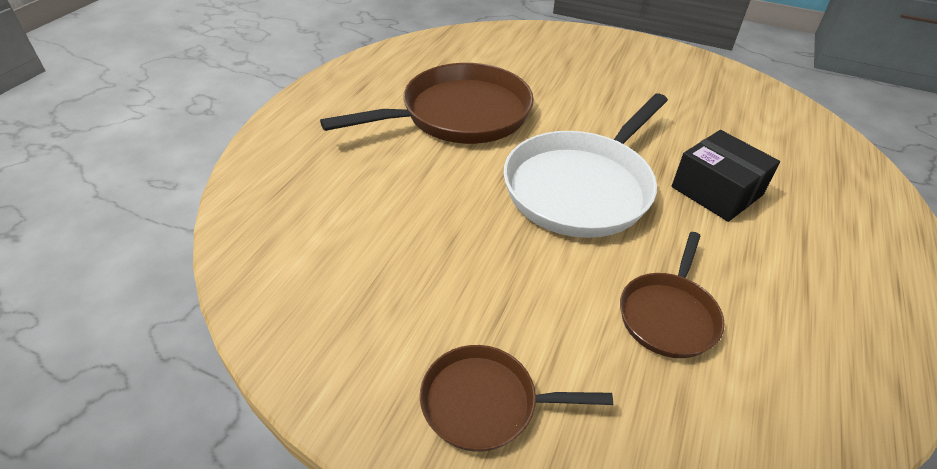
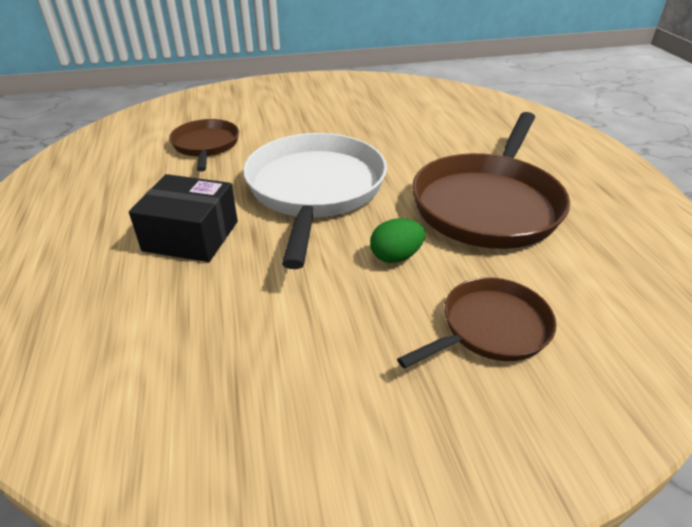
camera: 145 degrees right, 5 degrees down
brown pan [420,345,613,452] -> brown pan moved to [397,277,557,369]
none -> green egg [370,218,425,263]

